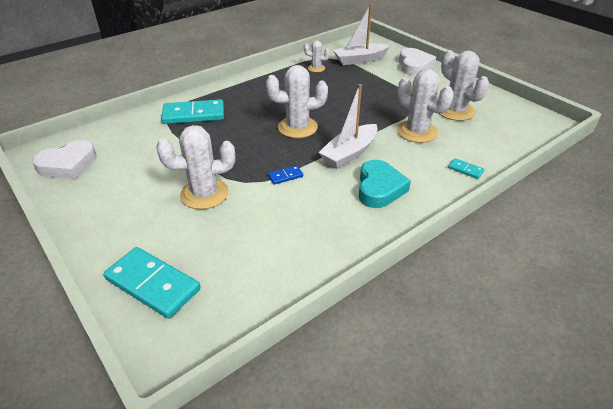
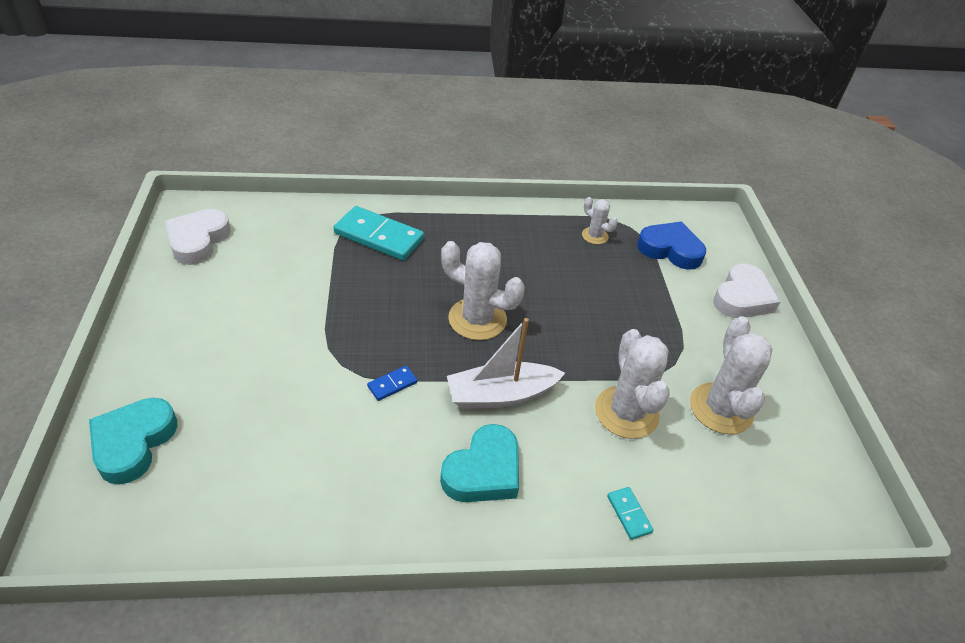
camera: 30 degrees right, 5 degrees up
white heart [33,140,97,179] -> white heart turned 105 degrees clockwise [165,209,231,265]
turquoise domino [104,247,200,319] -> turquoise heart [89,398,177,485]
white cactus [156,125,235,209] -> none
blue domino [268,166,303,185] -> blue domino turned 45 degrees counterclockwise [367,366,417,401]
white boat [333,4,390,65] -> blue heart [637,221,706,270]

